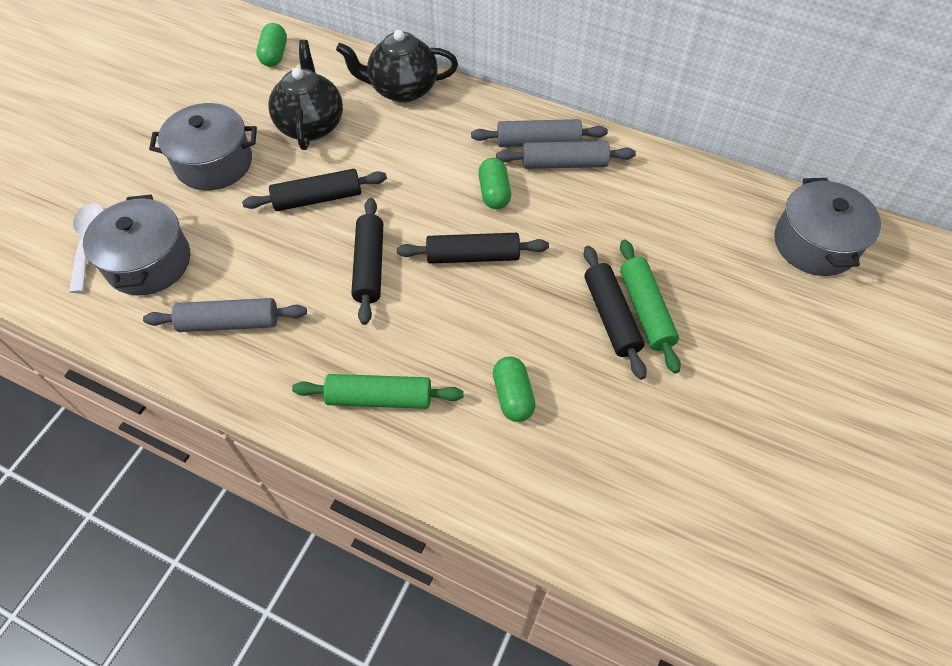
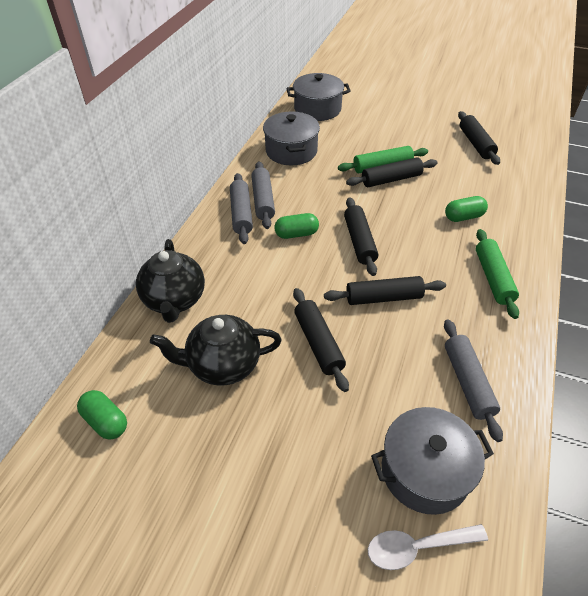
camera: 95 degrees left, 10 degrees down
grey pot [149,103,257,191] -> grey pot moved to [263,112,320,165]
green capsule [256,23,287,67] -> green capsule turned 45 degrees clockwise [77,390,127,440]
none -> black rolling pin [458,111,500,165]

